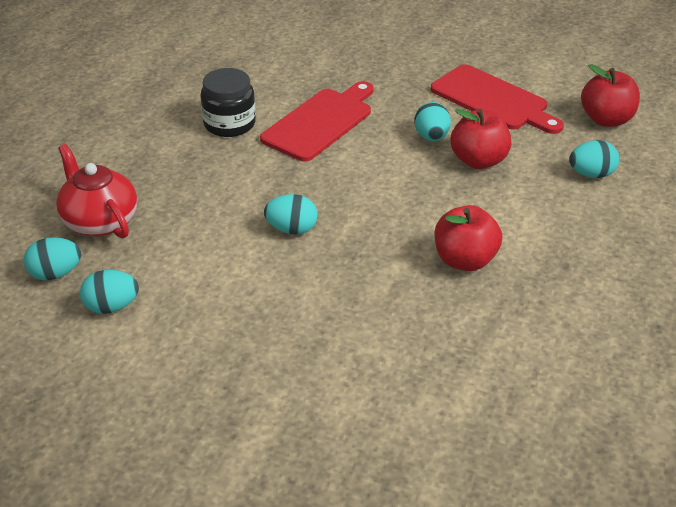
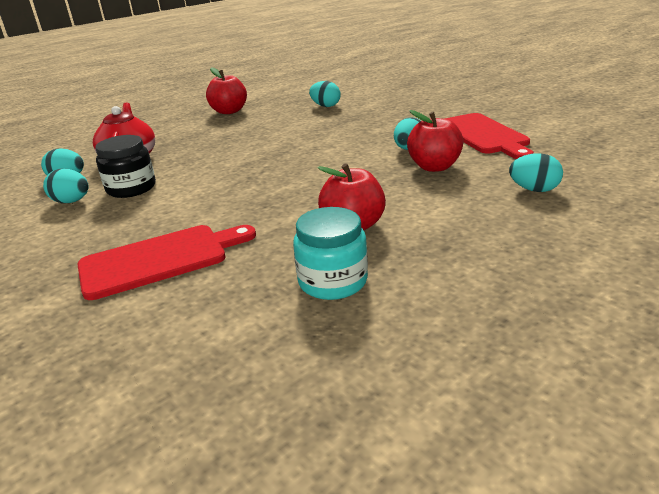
camera: 30 degrees right, 10 degrees down
black jar [200,68,256,137] -> black jar moved to [95,135,156,198]
red cutting board [260,81,373,161] -> red cutting board moved to [77,225,256,300]
turquoise egg [264,194,318,235] -> turquoise egg moved to [309,81,341,107]
red apple [581,64,640,127] -> red apple moved to [206,67,247,114]
none -> turquoise jar [293,207,368,300]

